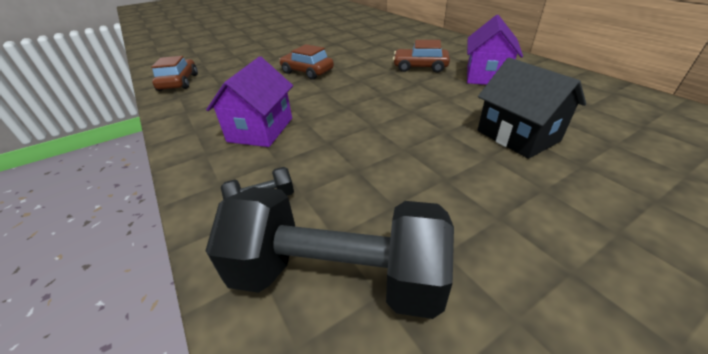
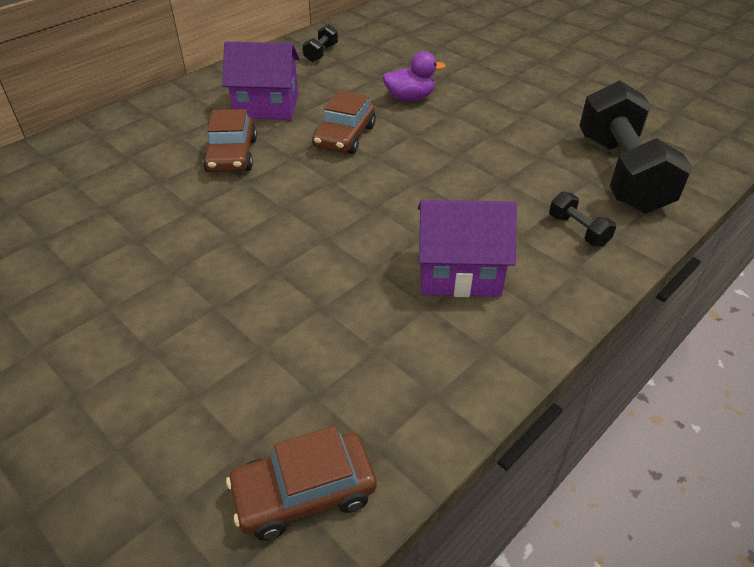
camera: 105 degrees left, 5 degrees up
brown car [279,44,334,80] -> brown car moved to [312,91,376,154]
black house [477,58,586,159] -> purple duck [383,51,445,102]
none -> black dumbbell [302,24,338,62]

